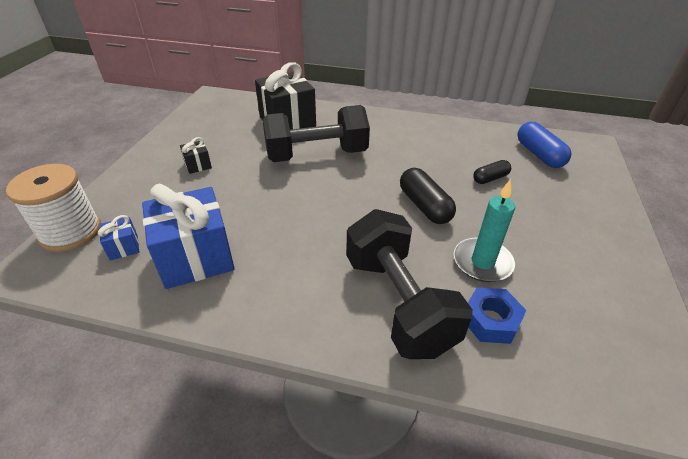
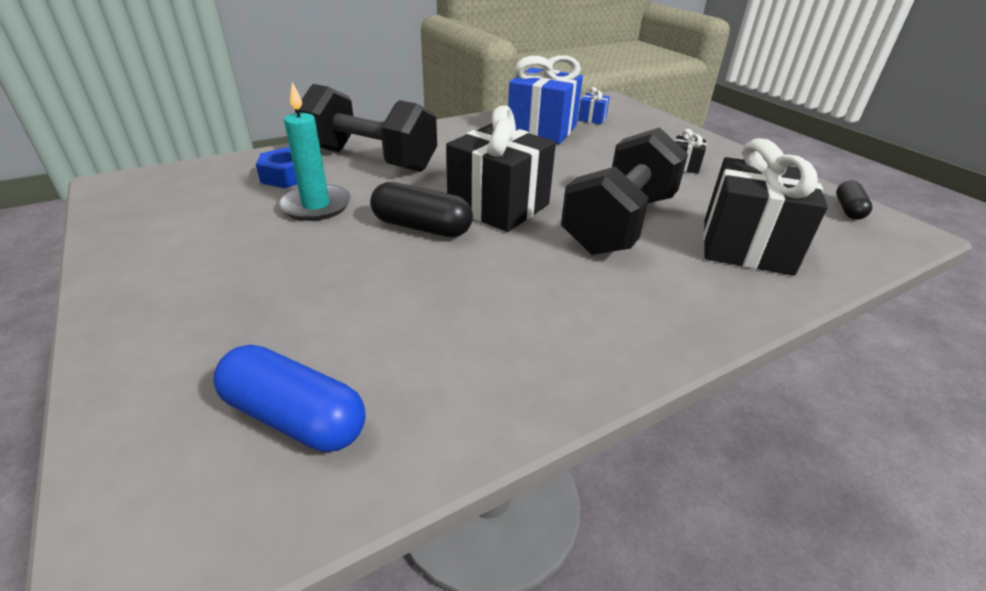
camera: 135 degrees right, 5 degrees down
white spool [6,164,101,252] -> none
black capsule [473,160,511,184] -> black capsule moved to [836,180,872,220]
none -> black gift [446,106,556,232]

